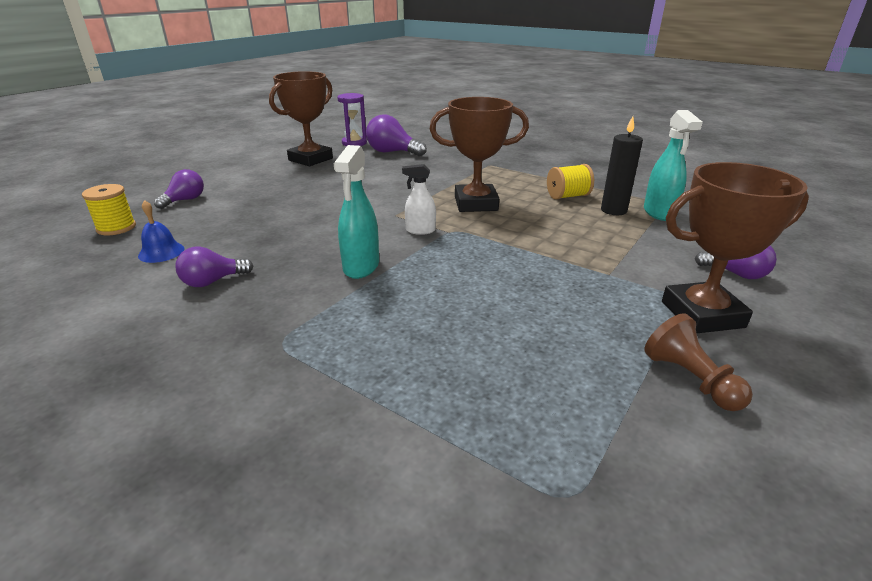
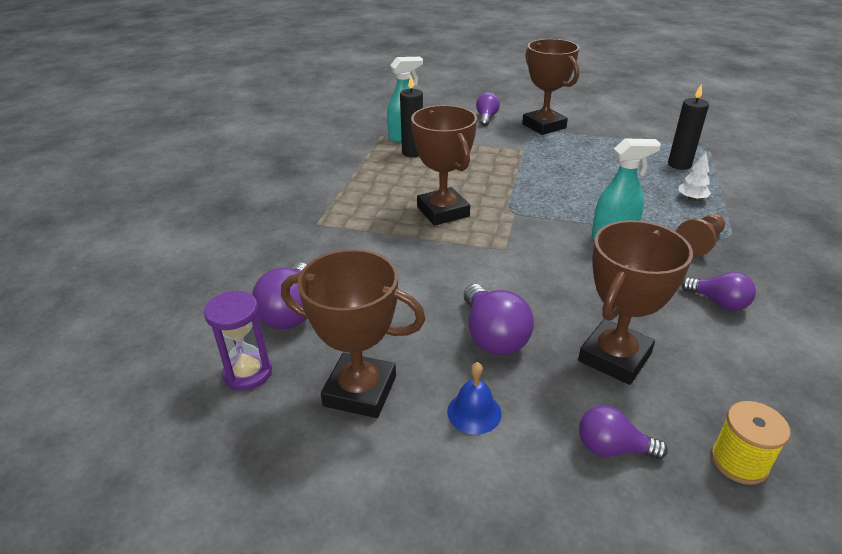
camera: 110 degrees left, 5 degrees up
blue bell [138,200,184,263] -> blue bell moved to [447,362,502,435]
white spray bottle [402,164,436,235] -> none
yellow spool [547,164,594,200] -> none
brown pawn [644,313,753,411] -> brown pawn moved to [676,214,725,257]
none -> purple light bulb [464,284,534,355]
none -> brown trophy [578,220,693,385]
none -> black candle [668,84,709,170]
none -> white tree [679,152,711,201]

